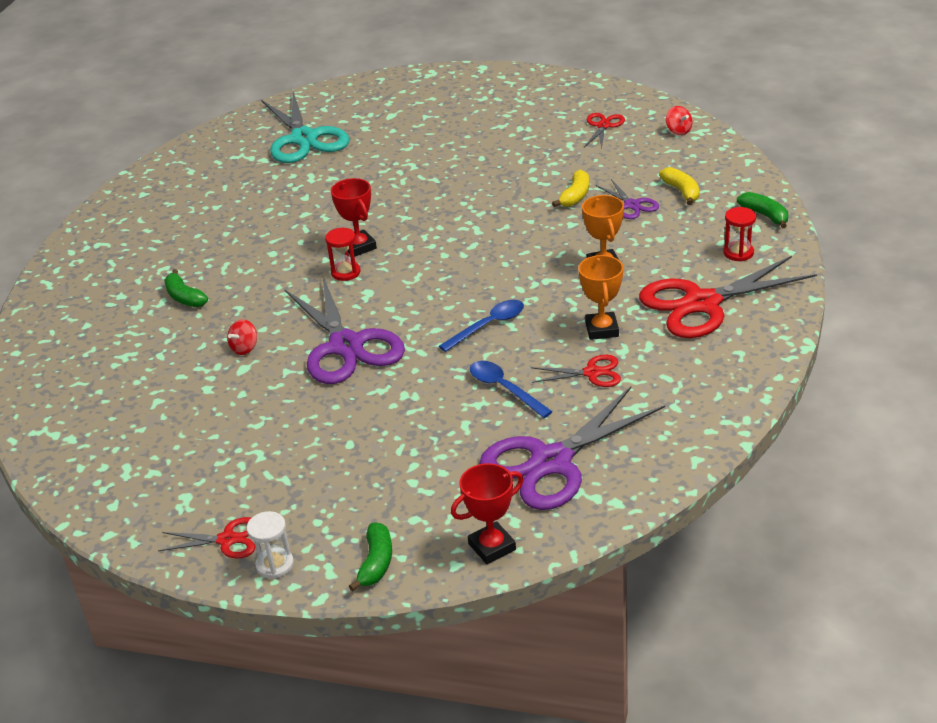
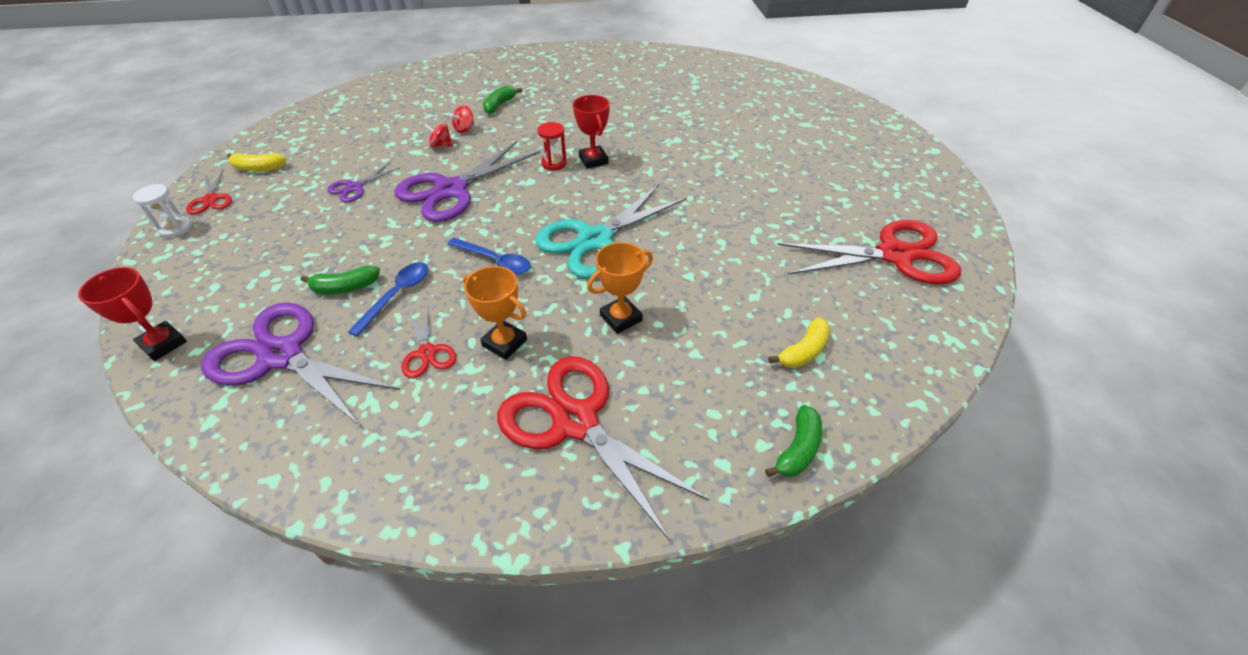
camera: 65 degrees right, 10 degrees up
turquoise scissors [261,92,349,163] -> turquoise scissors moved to [535,184,687,279]
red trophy [331,178,377,257] -> red trophy turned 60 degrees counterclockwise [573,95,610,169]
green banana [349,522,392,591] -> green banana moved to [301,265,380,294]
yellow banana [552,170,589,207] -> yellow banana moved to [227,153,287,172]
orange trophy [579,255,623,340] -> orange trophy turned 60 degrees clockwise [463,266,527,360]
red scissors [585,113,625,150] -> red scissors [777,220,961,284], size x2.09
purple scissors [596,179,659,219] -> purple scissors moved to [327,163,400,202]
red spinning top [666,106,693,135] -> red spinning top moved to [450,105,474,133]
red hourglass [724,207,756,261] -> none

